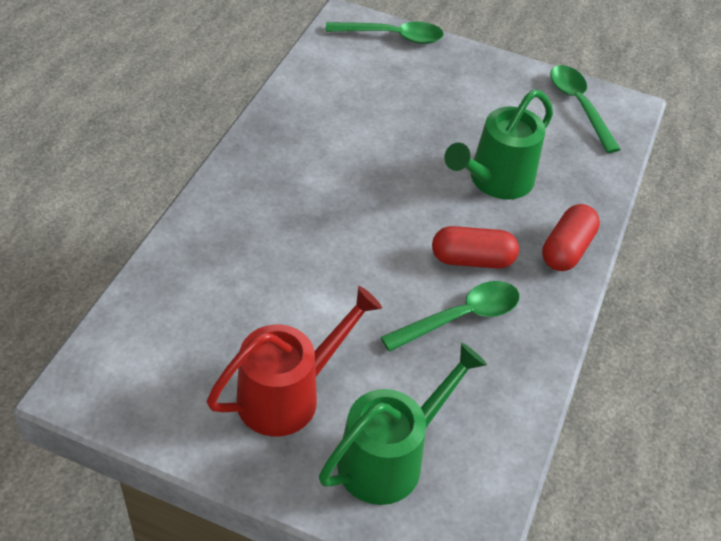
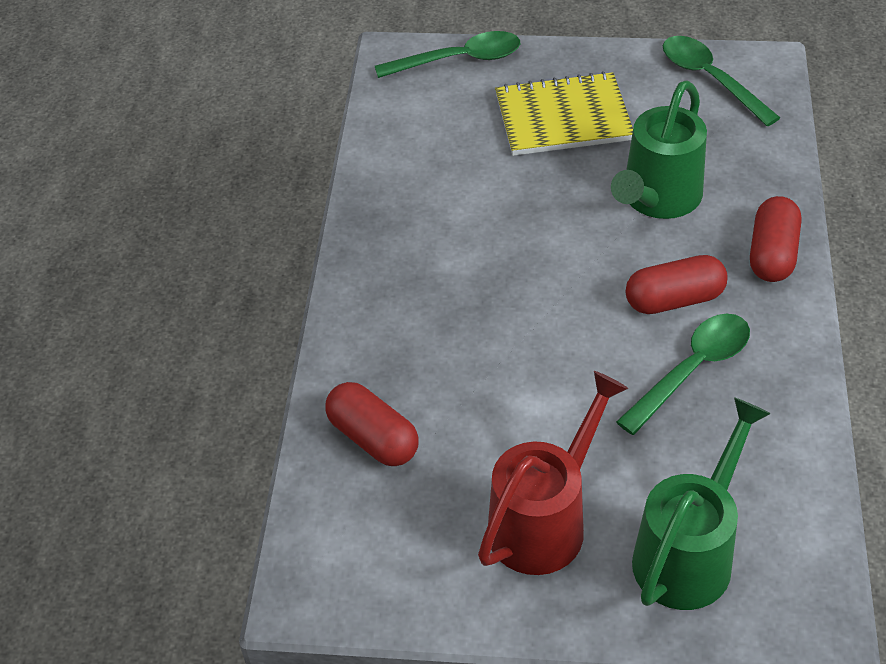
camera: 10 degrees left, 0 degrees up
none -> red capsule [325,382,419,466]
none -> yellow notebook [495,71,633,156]

